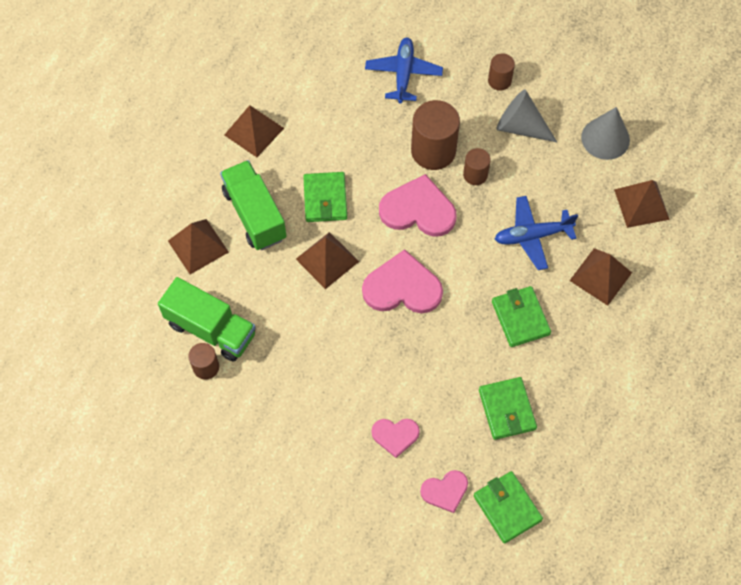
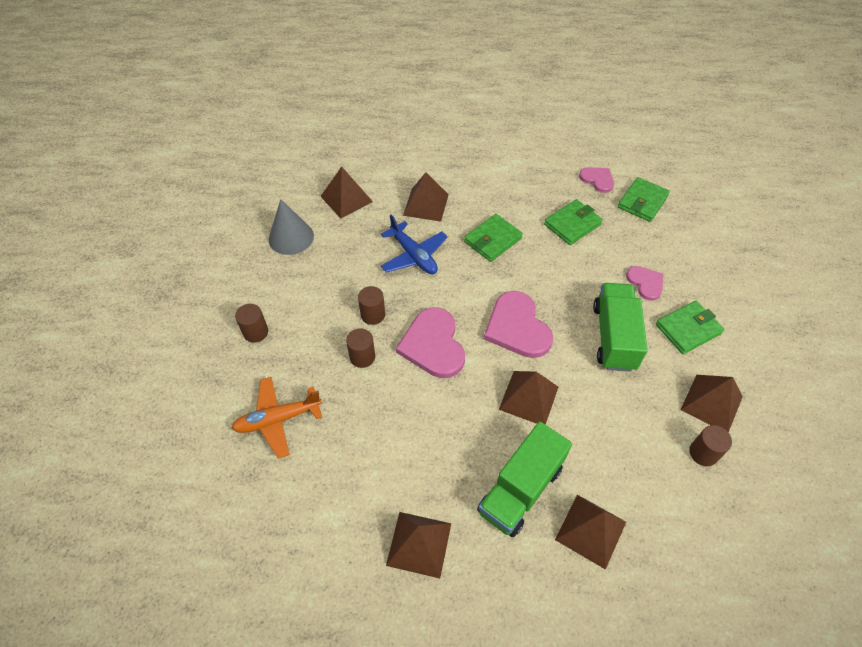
camera: 115 degrees left, 10 degrees down
green truck [158,277,256,362] -> green truck moved to [593,283,648,372]
green wallet [303,172,347,222] -> green wallet moved to [656,301,724,354]
blue plane [365,37,443,104] -> orange plane [232,377,322,458]
brown cylinder [411,100,460,170] -> brown cylinder [346,328,375,368], size x0.54
pink heart [420,470,468,513] -> pink heart moved to [579,167,614,193]
grey cone [497,89,557,142] -> none
none -> brown pyramid [681,375,743,432]

